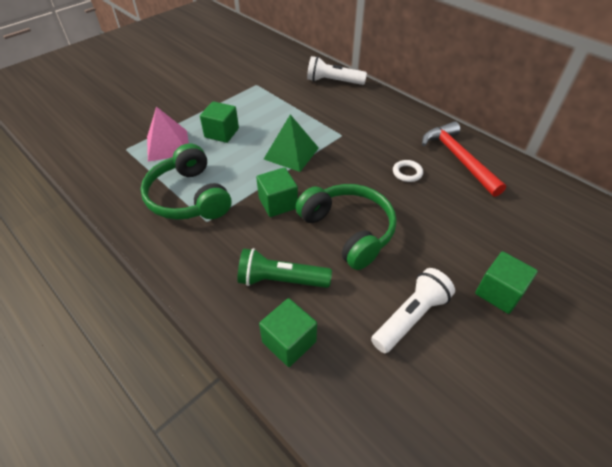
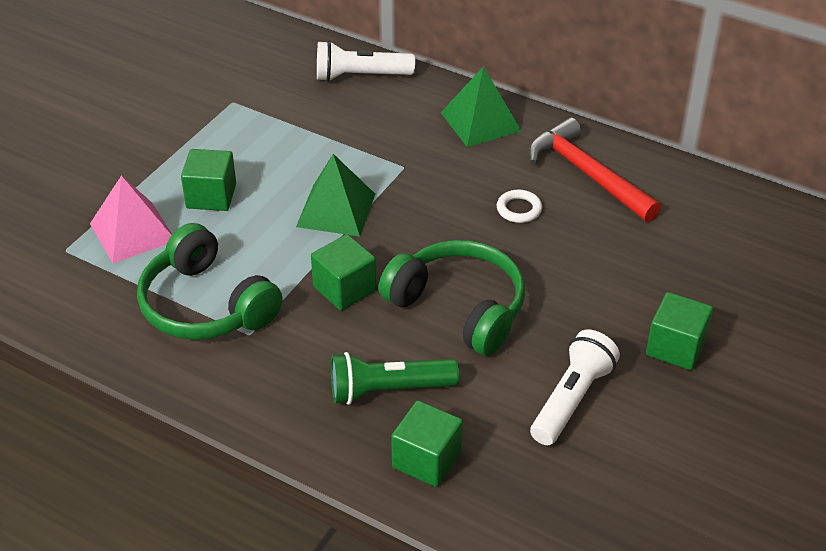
camera: 15 degrees left, 5 degrees down
none -> green pyramid [441,66,521,147]

